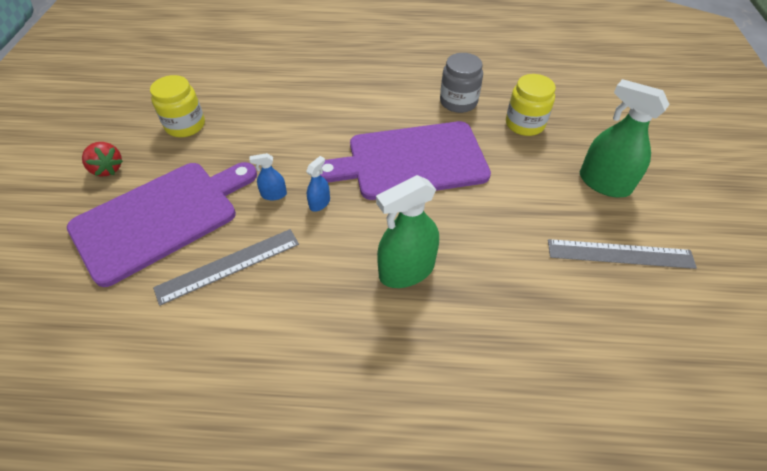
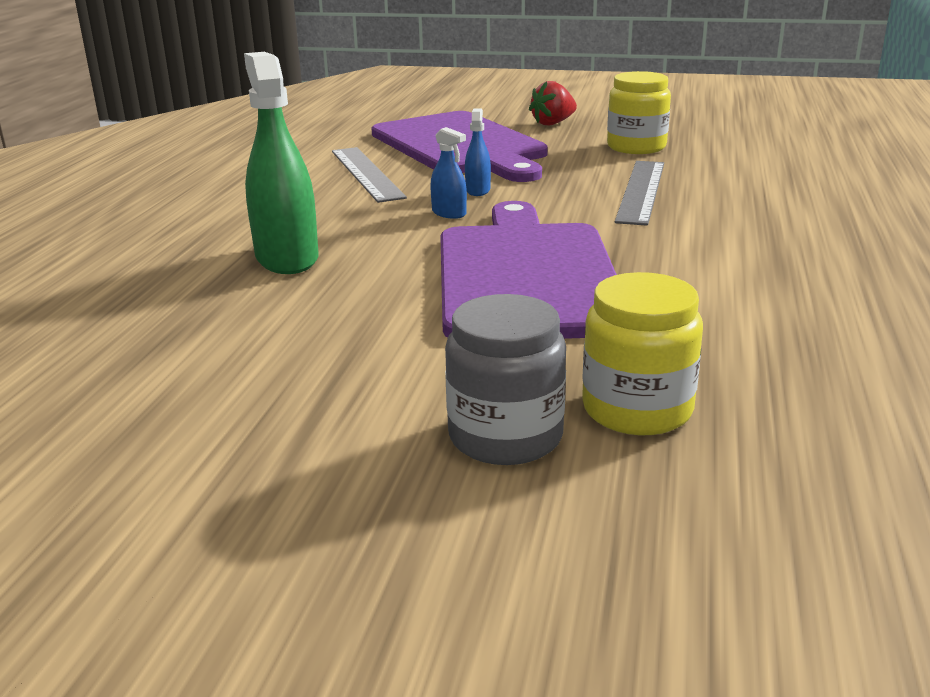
camera: 100 degrees right, 25 degrees down
grey jar [440,53,483,113] -> grey jar moved to [445,294,566,465]
grey ruler [548,239,697,269] -> grey ruler moved to [615,161,664,226]
green spray bottle [580,79,670,198] -> none

